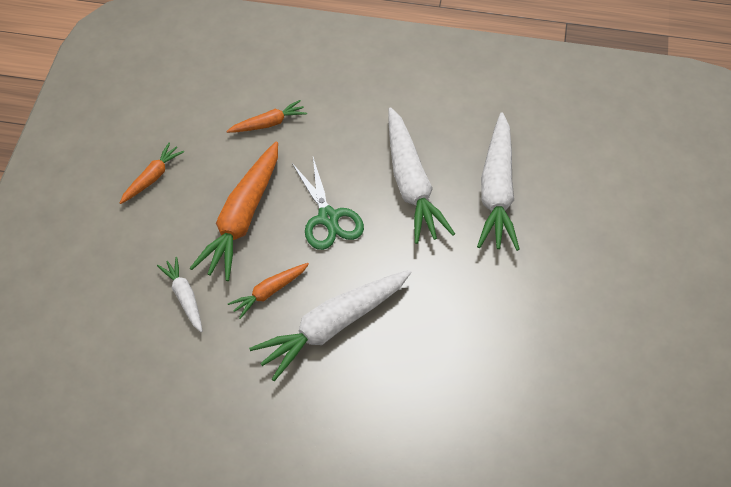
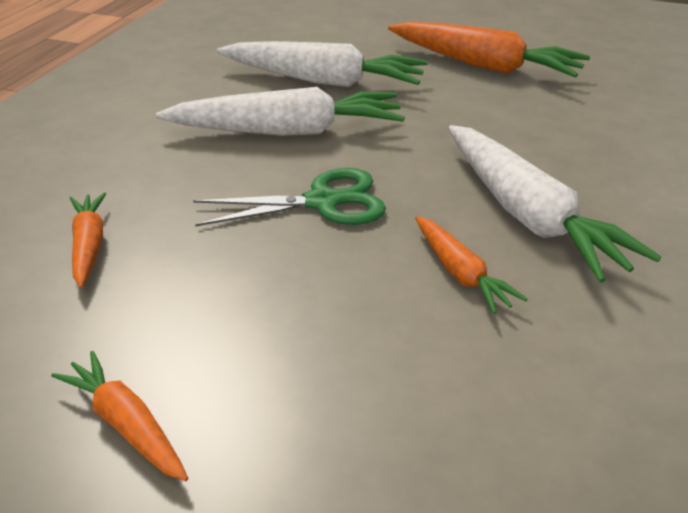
camera: 80 degrees left, 20 degrees down
white carrot [157,257,203,332] -> none
orange carrot [190,142,278,281] -> orange carrot moved to [388,22,590,78]

